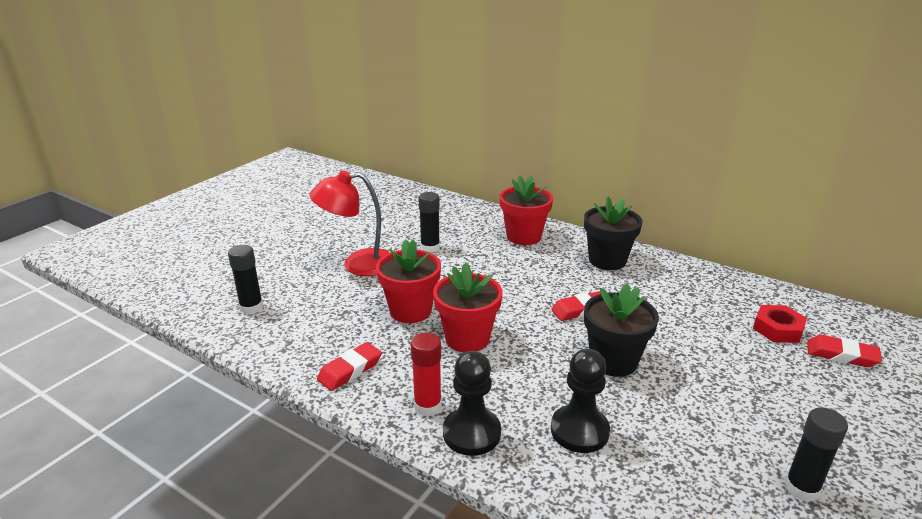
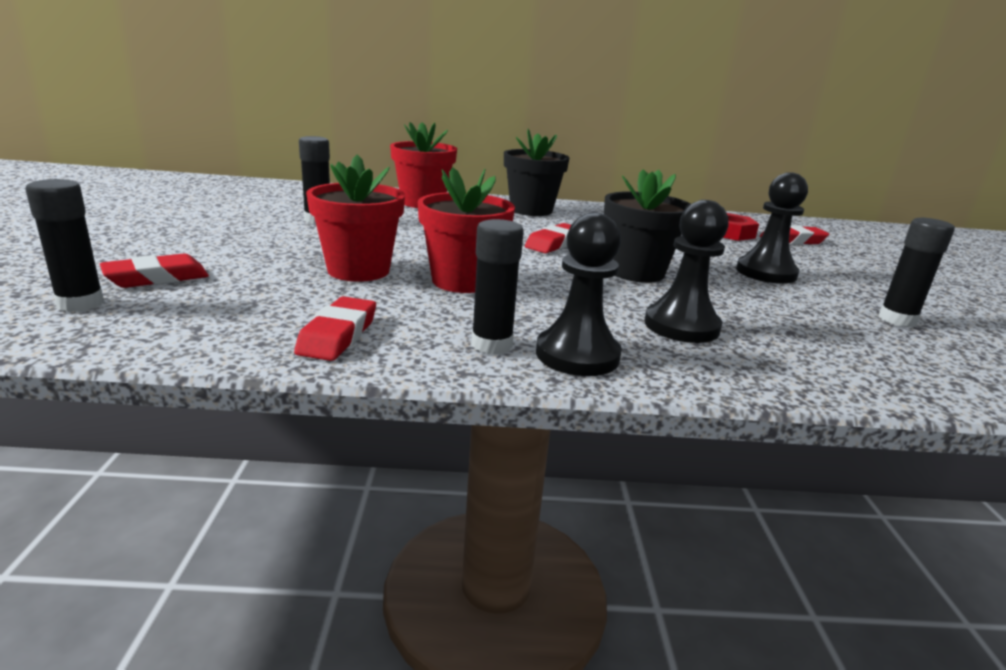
camera: 35 degrees left, 5 degrees down
red lamp [310,170,390,276] -> none
red glue stick [410,333,442,416] -> black glue stick [471,219,524,355]
none -> red eraser [100,253,209,288]
none -> black pawn [736,172,808,284]

